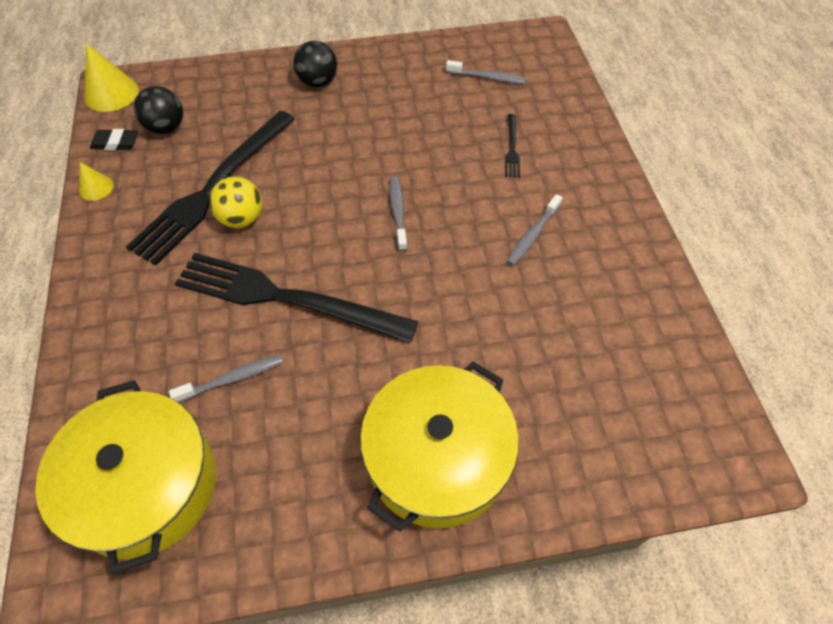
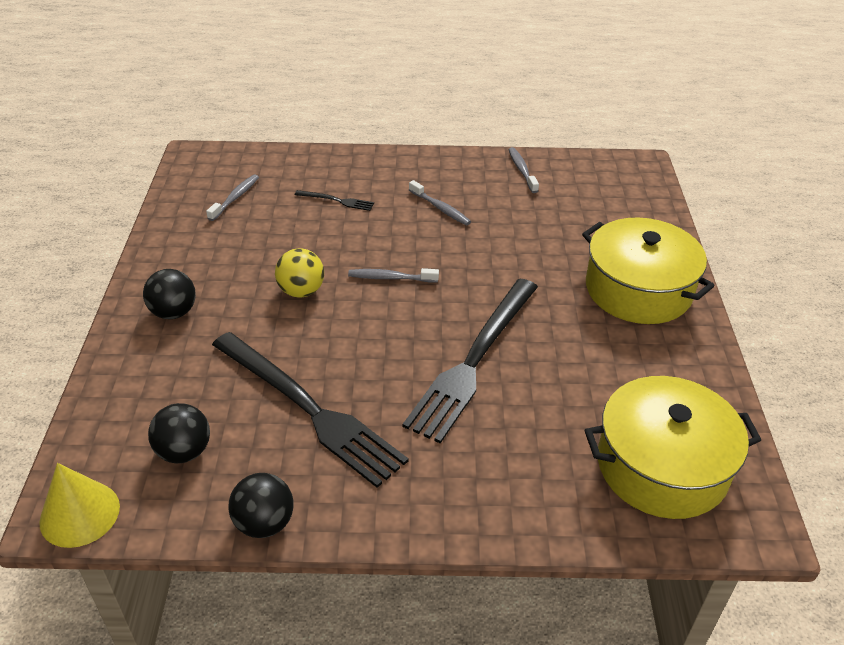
camera: 80 degrees left, 15 degrees down
yellow cone [79,162,114,201] -> black ball [229,473,293,538]
black eraser [90,129,138,150] -> none
grey toothbrush [169,354,283,403] -> grey toothbrush moved to [508,147,539,193]
yellow ball [209,176,262,228] -> yellow ball moved to [275,248,324,297]

